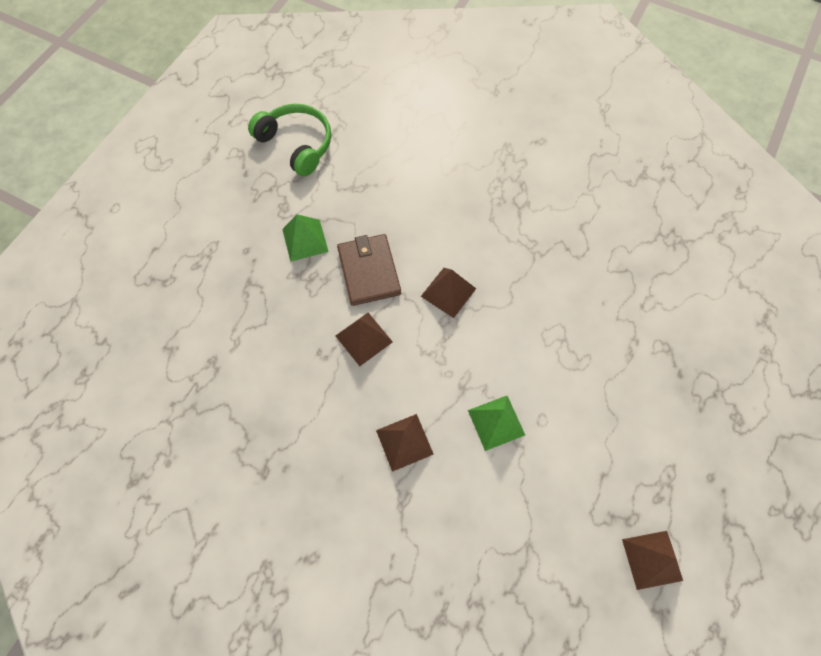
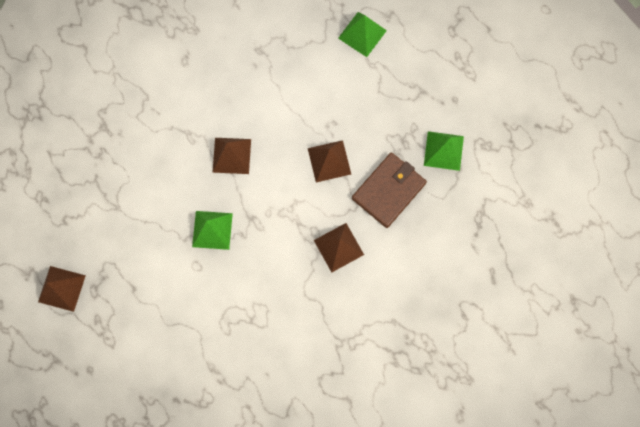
camera: 115 degrees right, 10 degrees up
green headphones [248,104,331,177] -> none
brown wallet [337,234,401,306] -> brown wallet turned 60 degrees counterclockwise [352,152,427,228]
none -> green pyramid [338,12,387,57]

